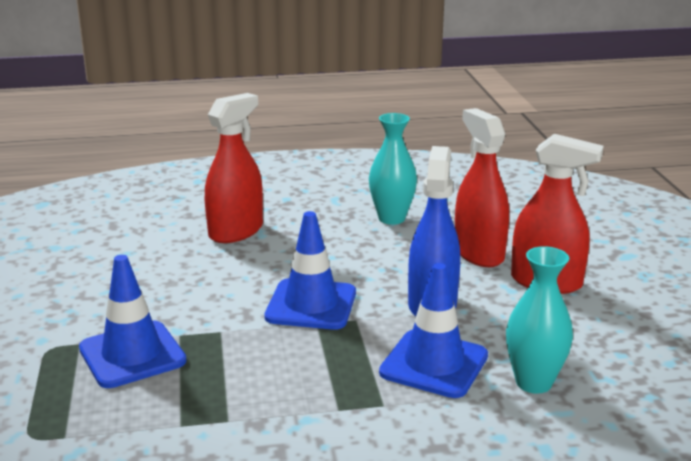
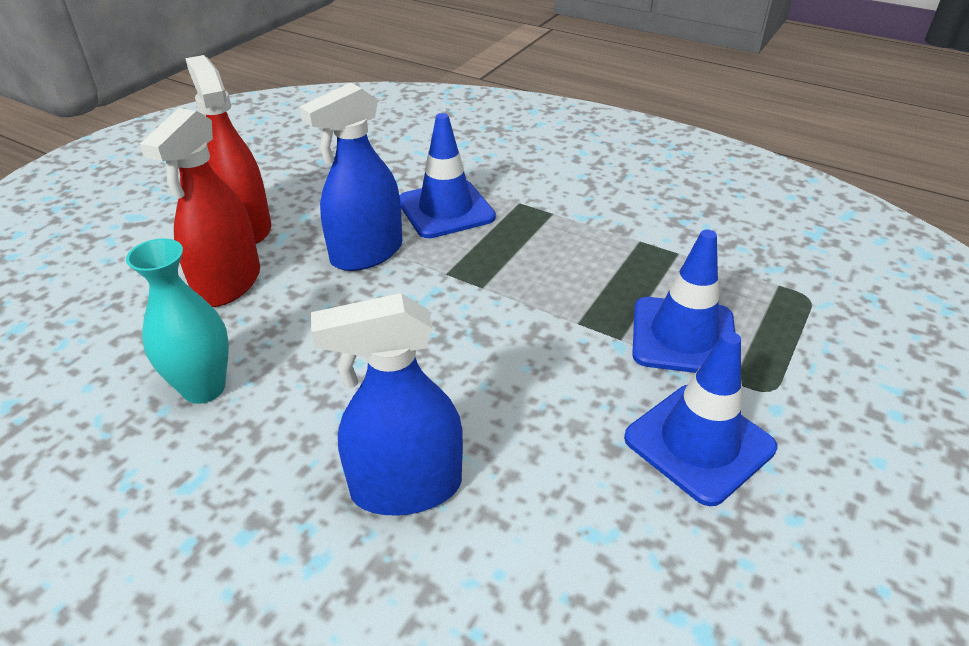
camera: 140 degrees left, 15 degrees up
red spray bottle [205,93,263,243] -> blue spray bottle [311,293,463,516]
blue traffic cone [265,211,356,330] -> blue traffic cone moved to [624,331,777,506]
turquoise vase [506,246,573,394] -> none

